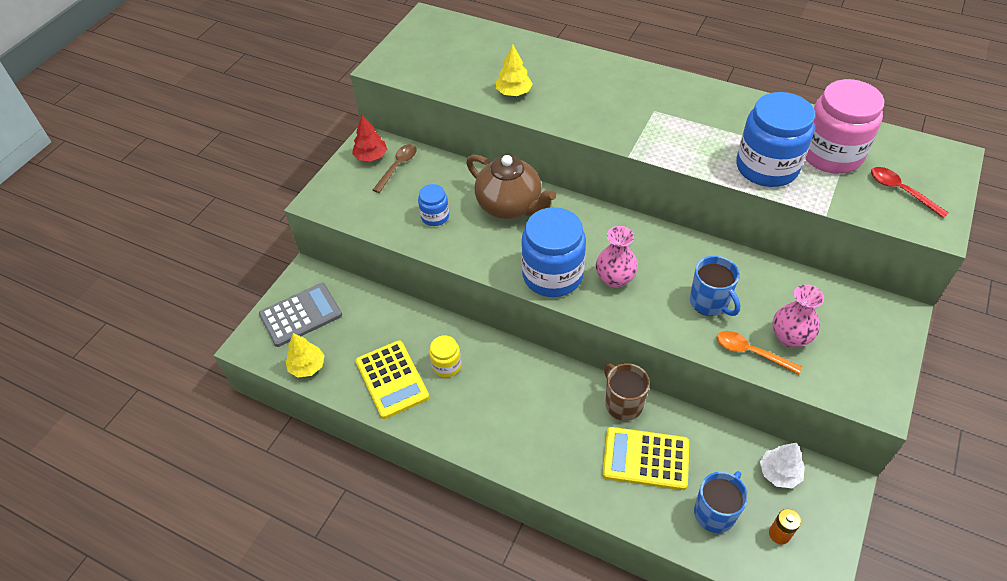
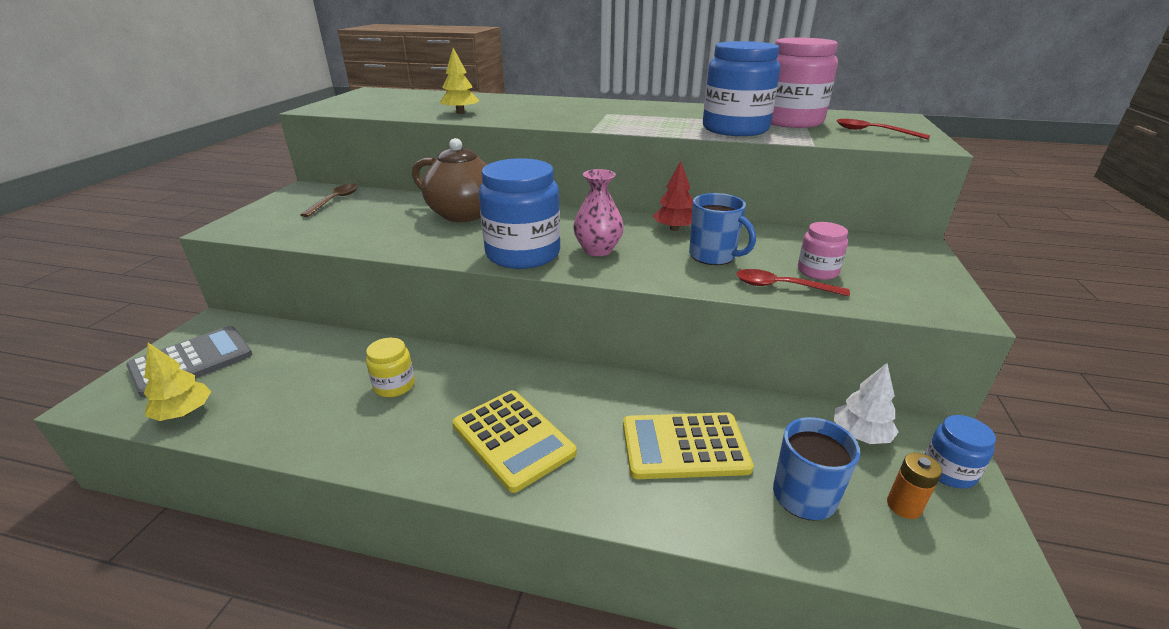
camera: 15 degrees left, 20 degrees down
red tree [352,115,387,162] -> red tree moved to [653,161,693,231]
yellow calculator [355,340,429,419] -> yellow calculator moved to [452,390,577,493]
blue jar [418,184,449,226] -> blue jar moved to [925,415,996,489]
brown mug [604,363,650,421] -> none
orange spoon [717,331,802,374] -> red spoon [736,269,850,296]
pink vase [772,284,824,348] -> pink jar [798,222,848,280]

